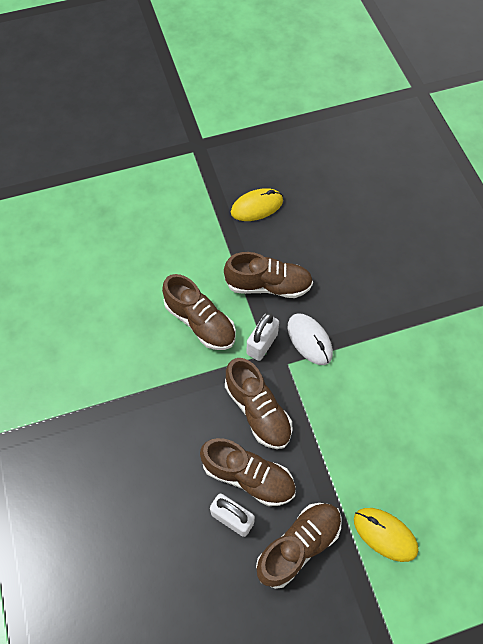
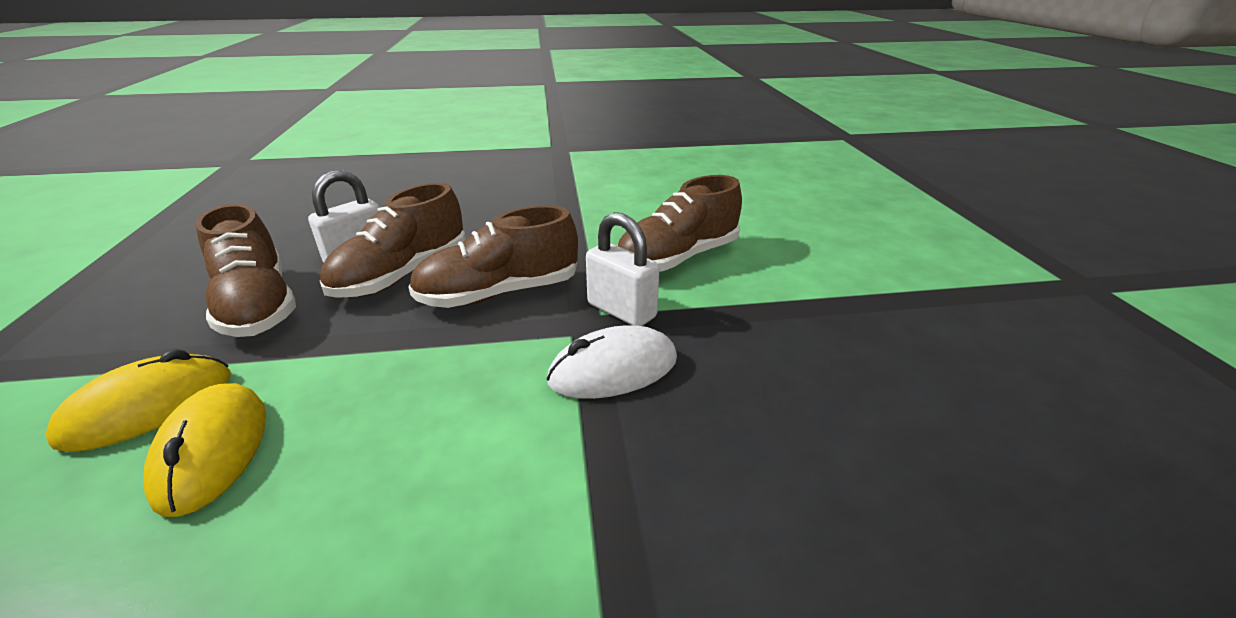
camera: 100 degrees right, 30 degrees down
brown shoe [224,252,313,298] -> none
yellow mouse [231,188,283,221] -> yellow mouse moved to [143,383,266,517]

